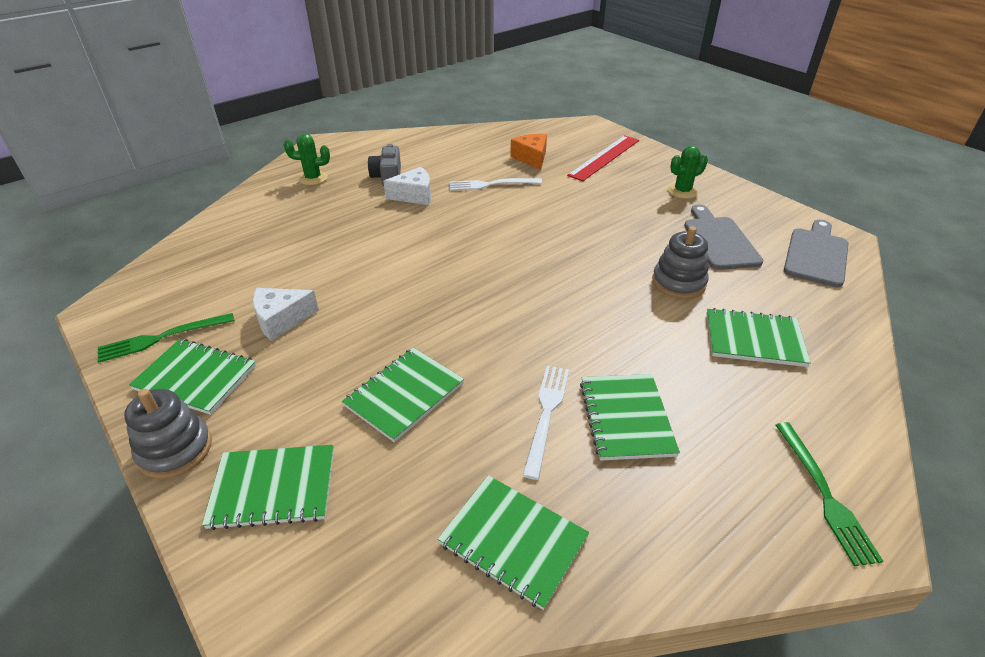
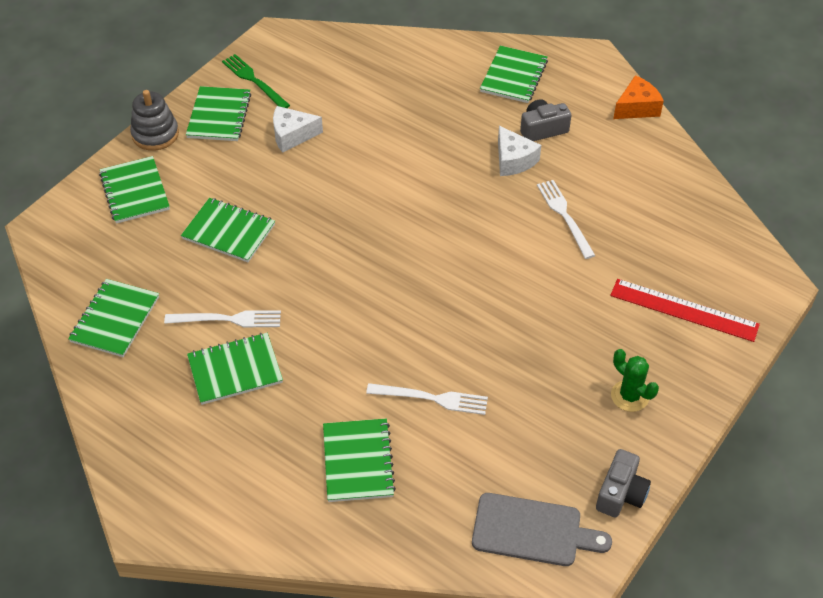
camera: 75 degrees right, 10 degrees up
white cheese [253,288,319,341] -> white cheese turned 60 degrees counterclockwise [273,106,323,153]
green cactus [284,133,330,185] -> green notebook [480,46,548,103]
orange cheese [510,134,547,170] -> orange cheese moved to [613,75,664,119]
grey stacking toy [652,226,709,299] -> white fork [366,383,488,415]
grey cutting board [684,205,764,270] -> none
green fork [776,422,883,566] -> none
none -> grey camera [596,449,651,518]

